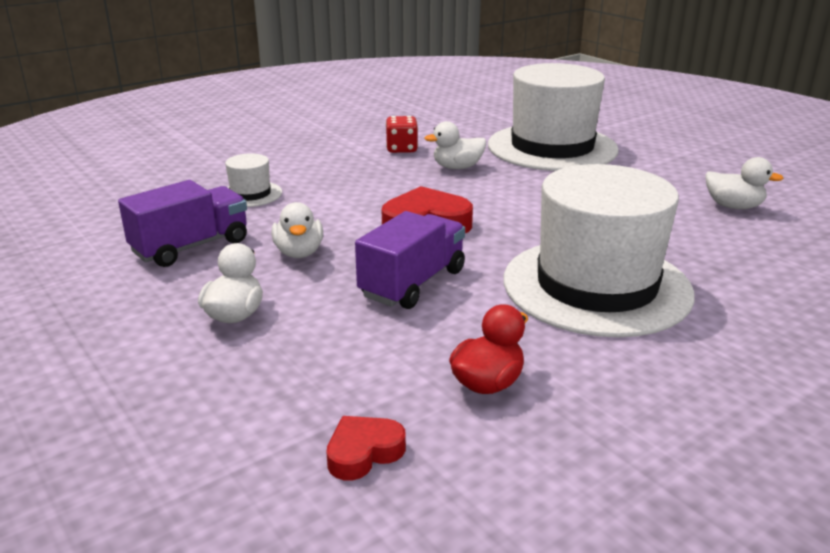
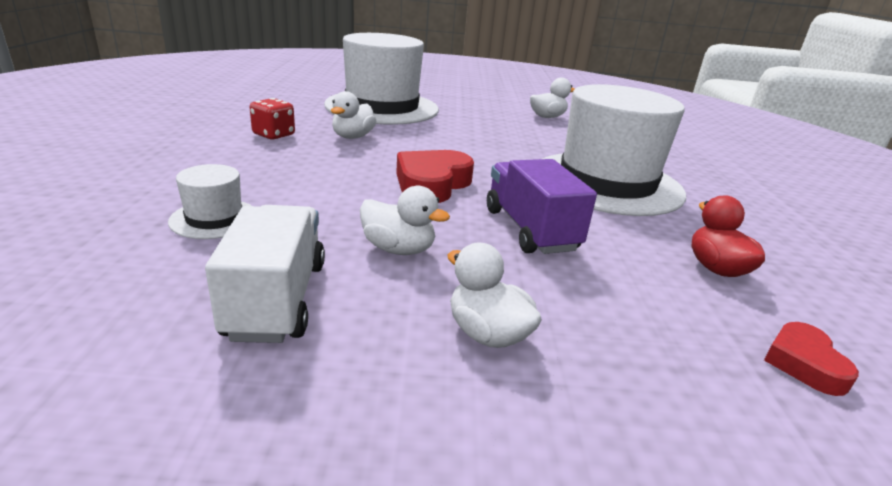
camera: 55 degrees left, 0 degrees up
purple truck [118,180,247,267] -> white truck [205,205,325,343]

